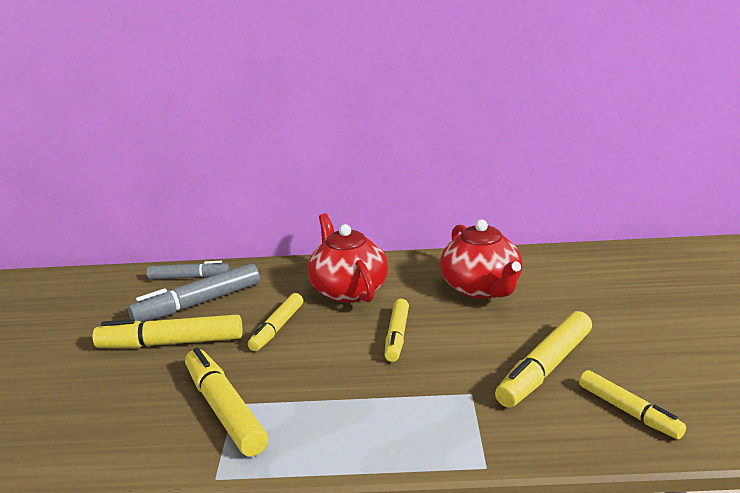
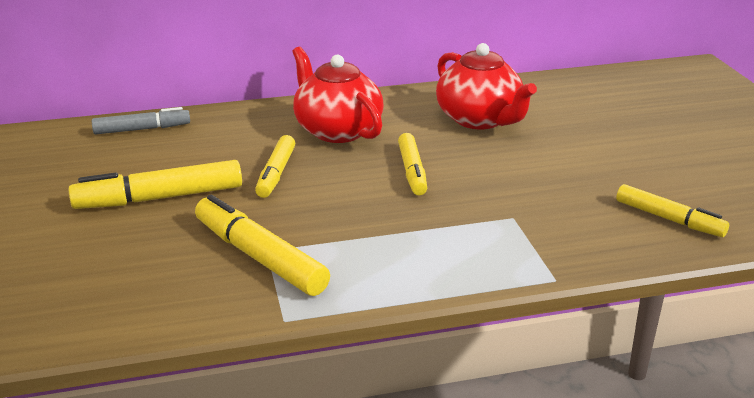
camera: 15 degrees left, 5 degrees up
grey marker [128,263,260,322] -> none
yellow marker [495,311,592,408] -> none

